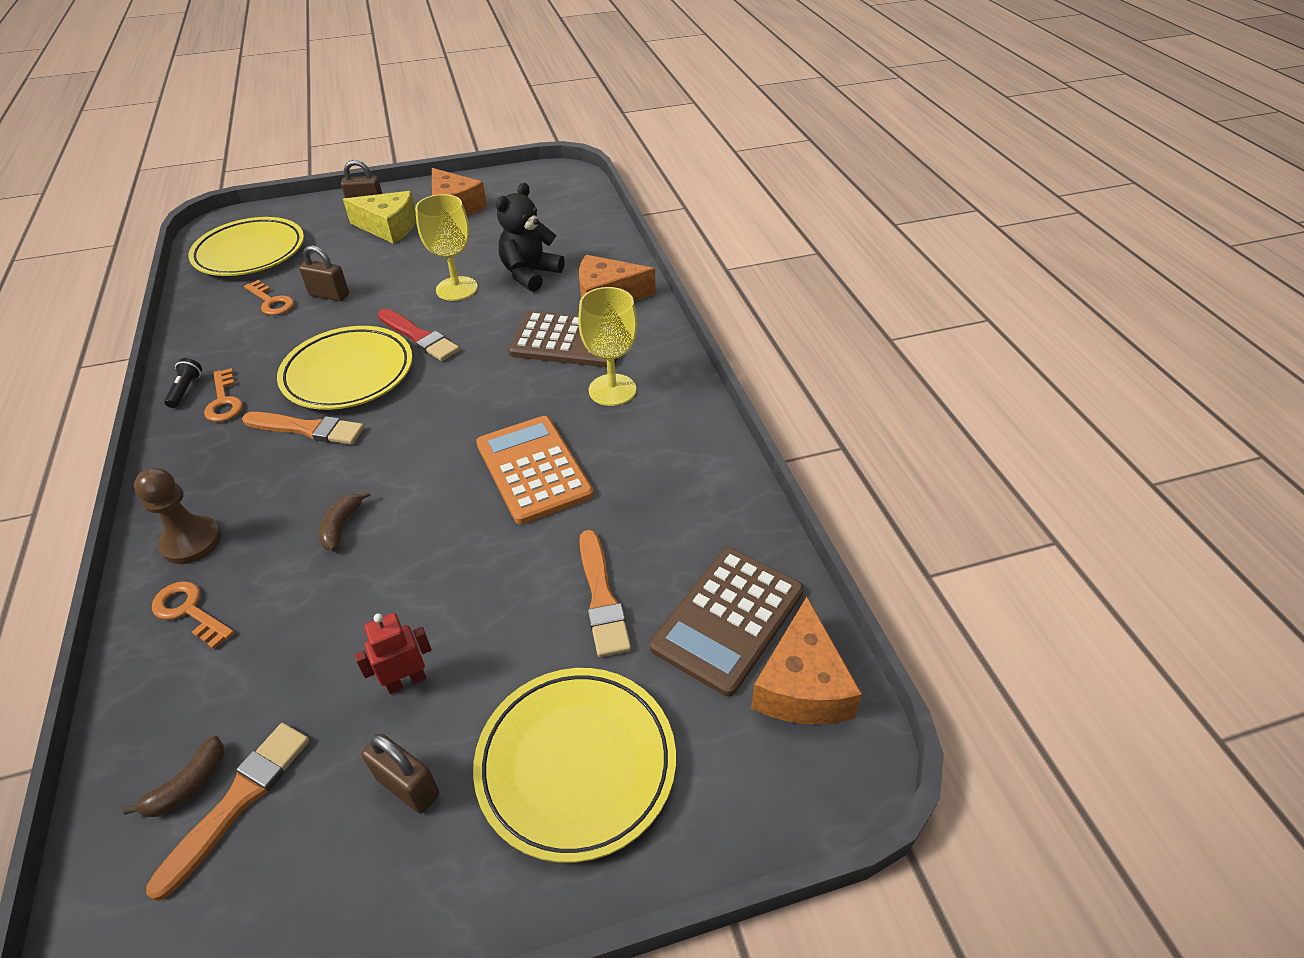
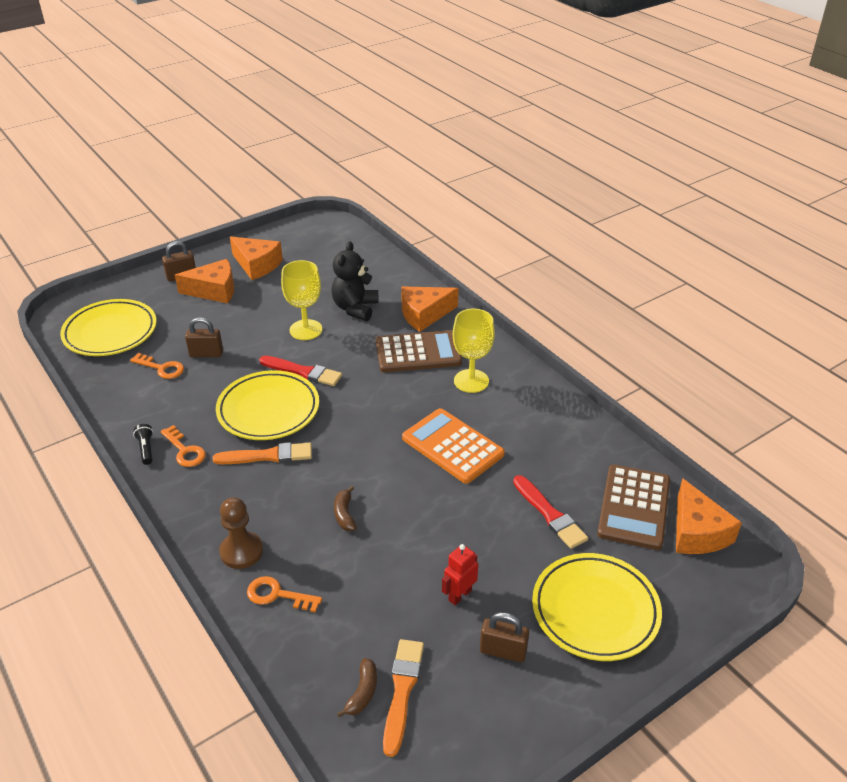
camera: 20 degrees left, 5 degrees down
yellow cheese [343,191,416,244] -> orange cheese [175,259,234,303]
orange brush [579,530,631,657] -> red brush [513,475,588,549]

